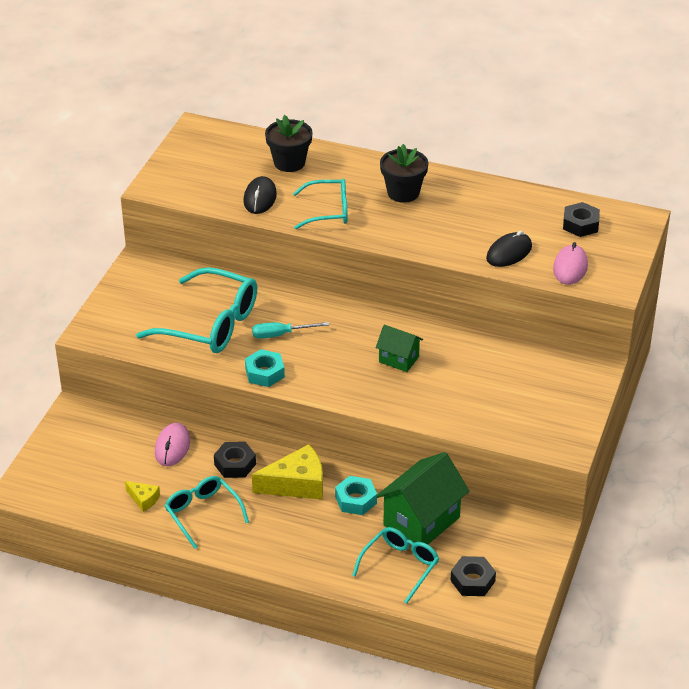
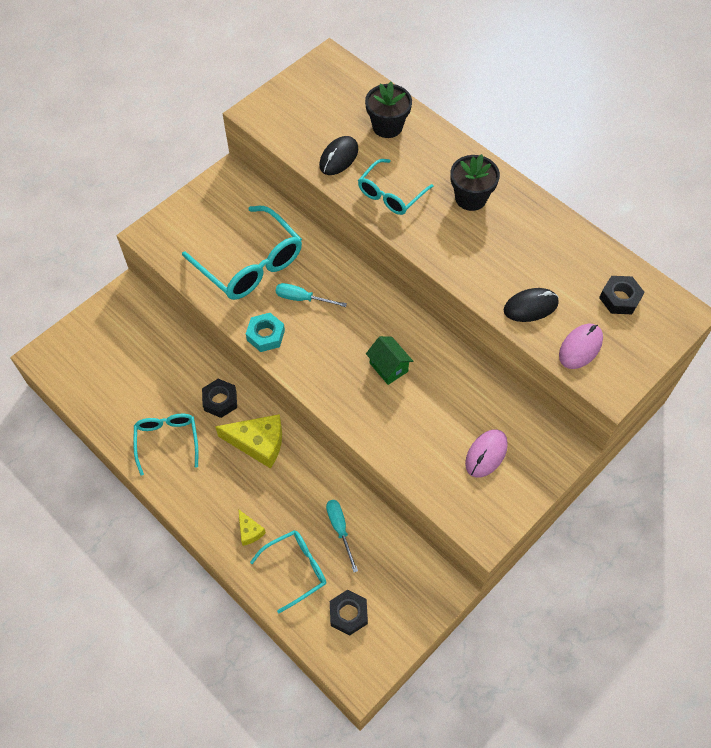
camera: 25 degrees right, 20 degrees up
yellow cheese [125,481,160,512] -> yellow cheese moved to [238,509,266,546]
pink mouse [155,423,190,466] -> pink mouse moved to [465,429,508,478]
turquoise glasses [293,179,348,229] -> turquoise glasses turned 105 degrees clockwise [358,159,434,215]
turquoise nut [335,476,377,515] -> none
green house [376,452,469,544] -> turquoise screwdriver [326,500,358,572]

